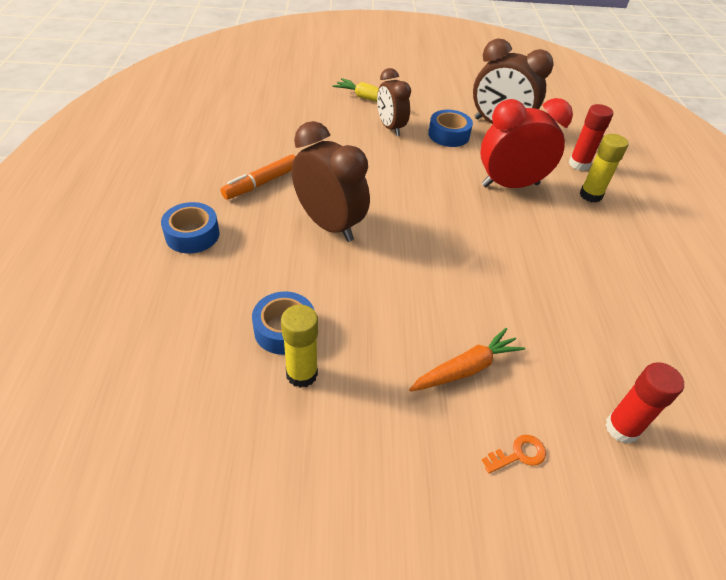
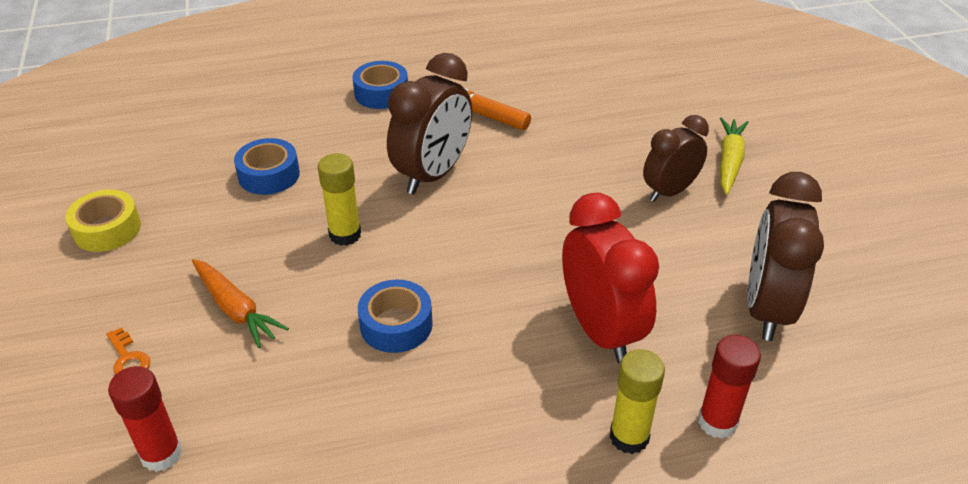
camera: 80 degrees right, 5 degrees down
yellow glue stick [281,305,318,388] -> yellow glue stick moved to [318,153,361,246]
blue tape [428,110,473,147] -> blue tape moved to [358,280,433,353]
none -> yellow tape [65,190,141,252]

